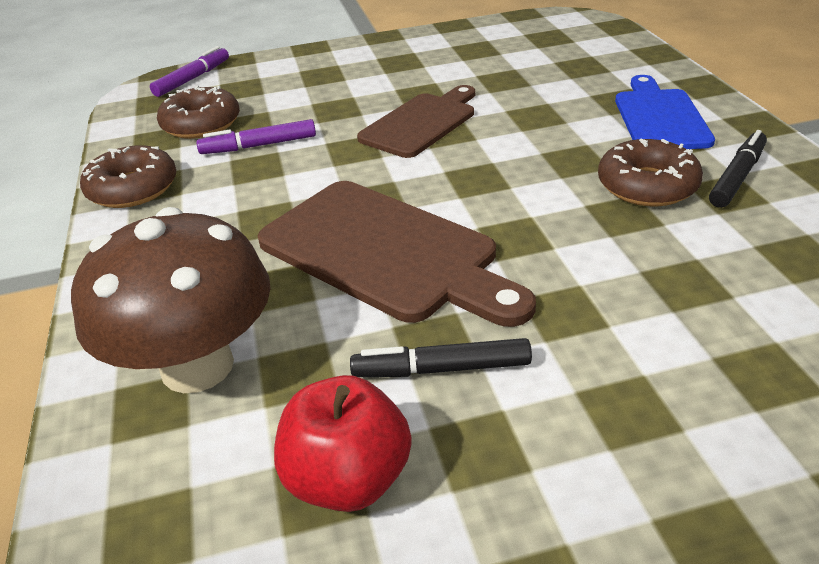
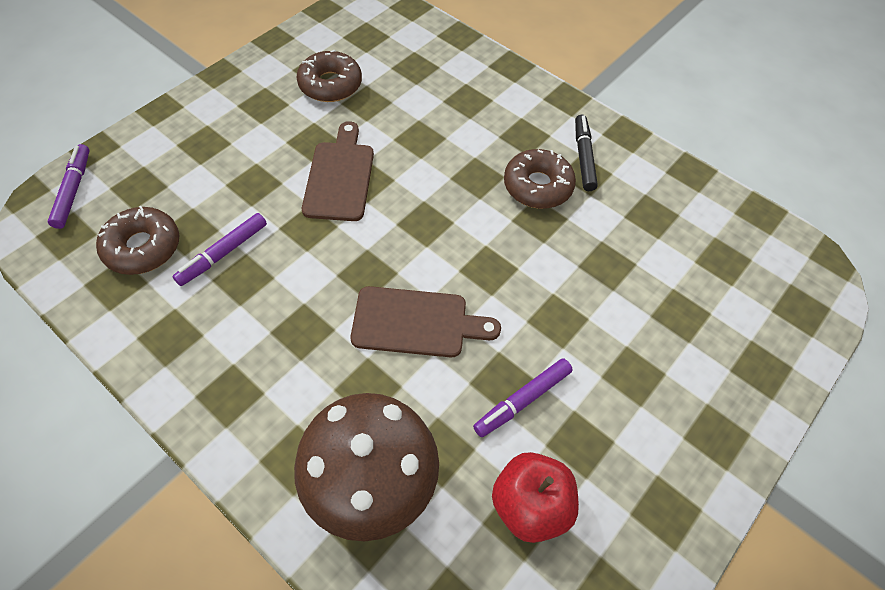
camera: 40 degrees left, 20 degrees up
brown donut [80,145,176,208] -> brown donut moved to [297,50,362,102]
brown cutting board [258,181,536,327] -> brown cutting board [351,286,501,357], size x0.66
black marker [350,338,532,377] -> purple marker [473,358,573,437]
blue cutting board [615,75,715,149] -> none

